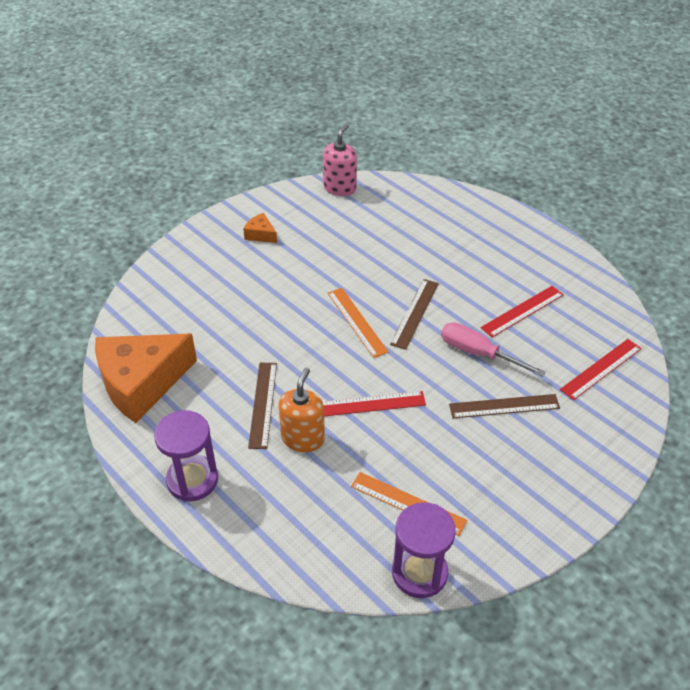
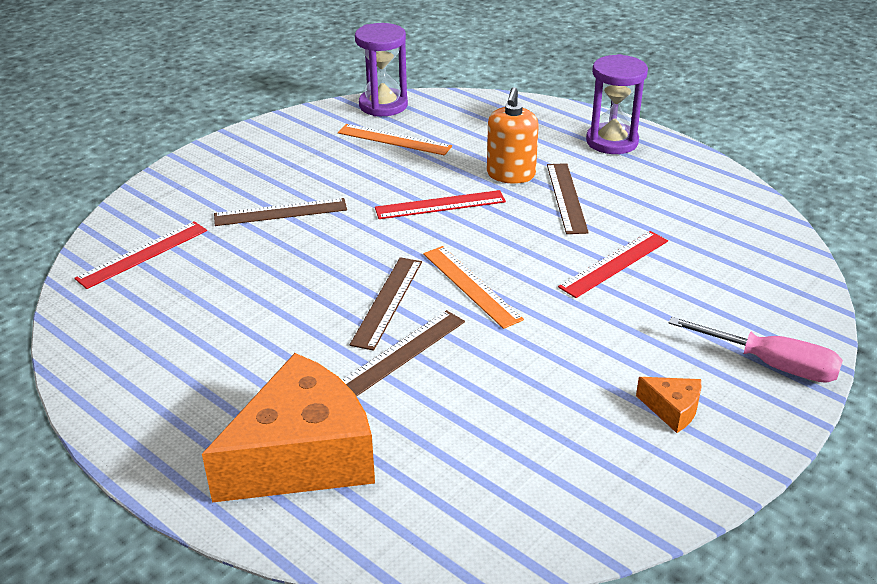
camera: 175 degrees right, 10 degrees down
orange cheese [95,334,197,423] -> orange cheese moved to [202,353,375,503]
pink soap dispenser [323,124,357,196] -> none
pink screwdriver [441,322,546,377] -> pink screwdriver moved to [669,317,843,383]
red ruler [480,286,564,338] -> red ruler moved to [558,231,668,298]
none -> brown ruler [342,310,465,397]

